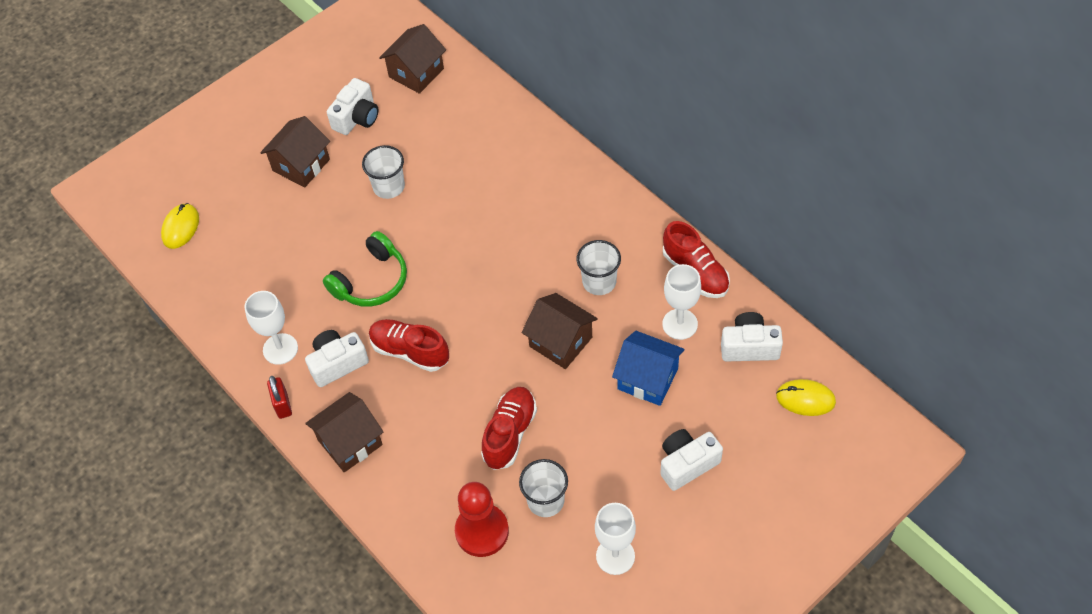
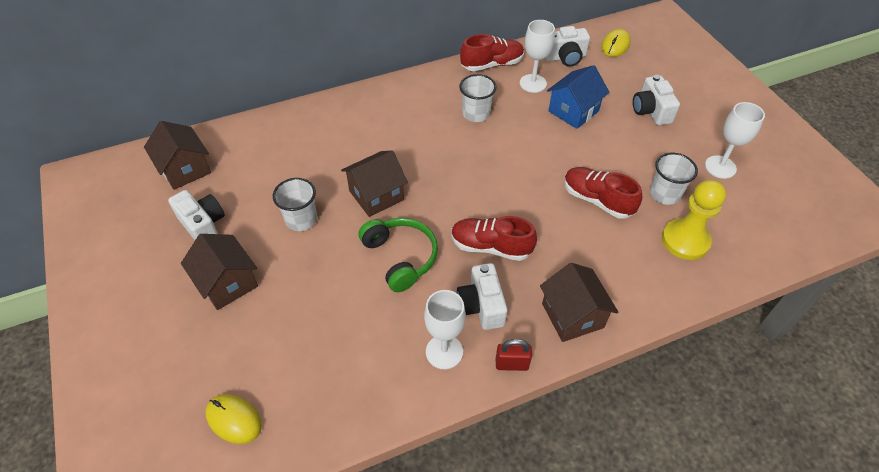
camera: 75 degrees left, 5 degrees down
red shoe [369,319,449,372] -> red shoe turned 60 degrees clockwise [451,216,537,261]
red pawn [455,482,509,557] -> yellow pawn [662,180,726,260]
brown house [522,293,598,369] -> brown house moved to [341,150,408,217]
white camera [721,312,783,361] -> white camera turned 120 degrees counterclockwise [546,26,590,67]

